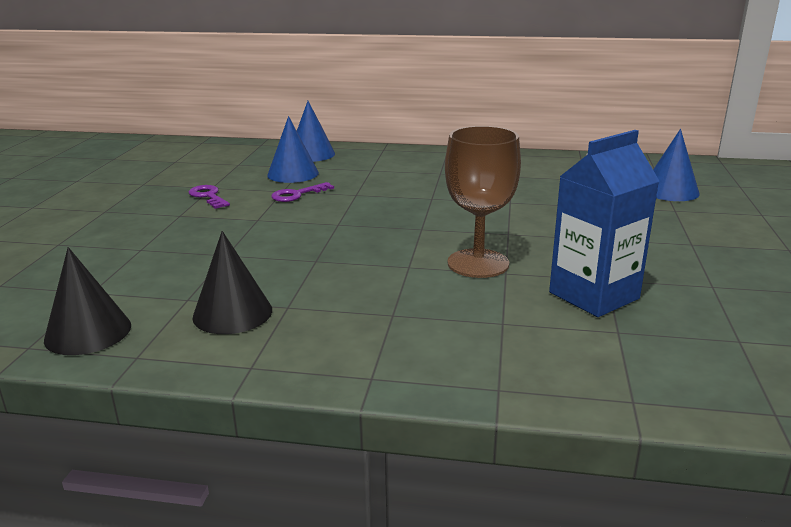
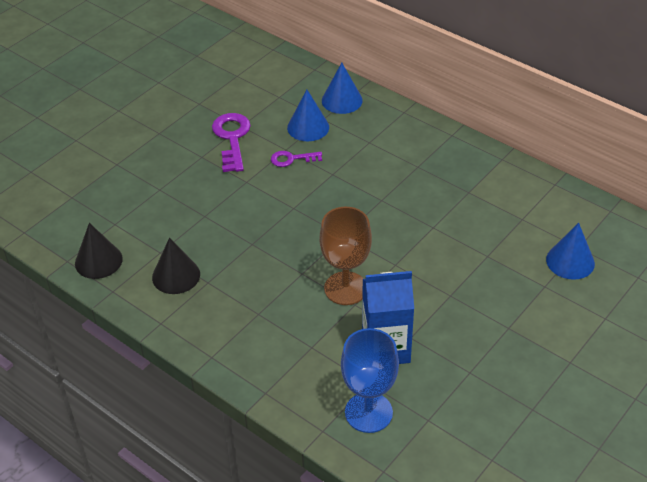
camera: 30 degrees right, 20 degrees up
purple key [189,185,230,209] -> purple key [212,113,251,172], size x1.71
none -> blue goblet [341,328,399,433]

